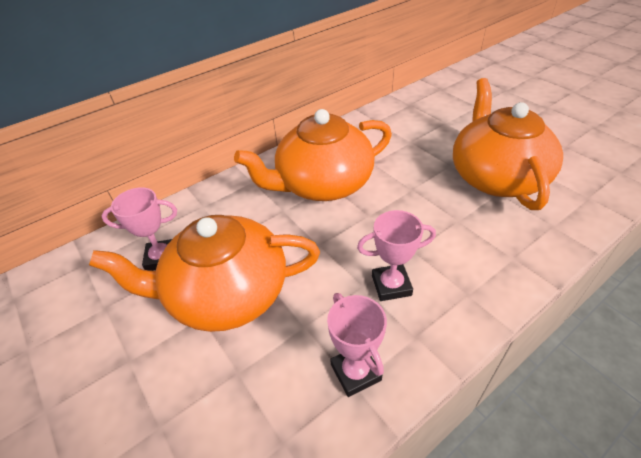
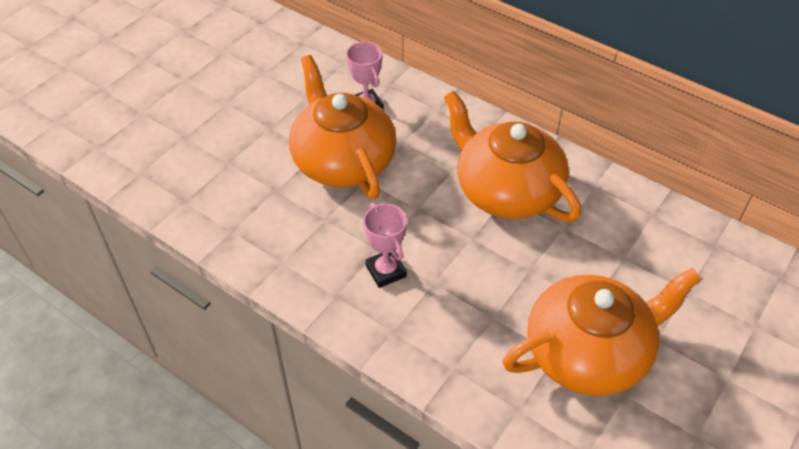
camera: 70 degrees right, 5 degrees up
pink trophy [327,293,387,397] -> none

